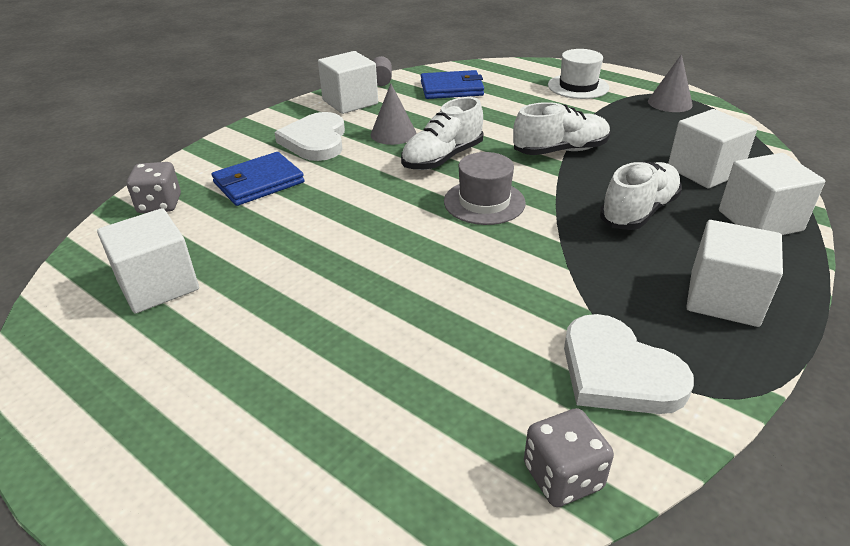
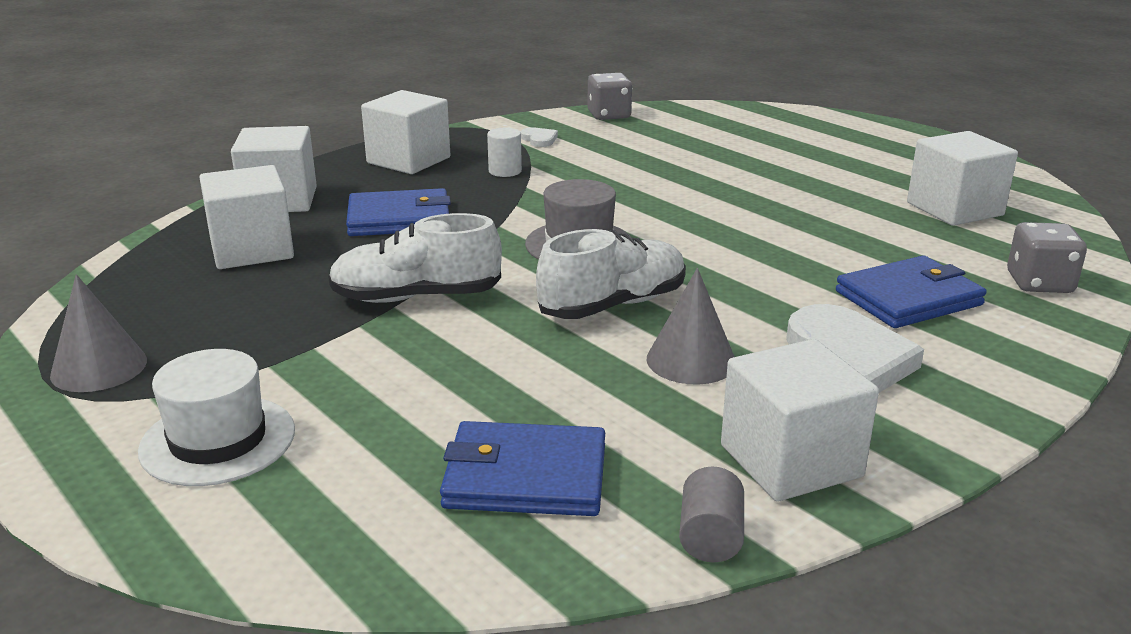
camera: 170 degrees left, 10 degrees down
white heart [564,314,694,414] -> white heart [521,127,558,147], size x0.43
white shoe [600,162,682,230] -> blue wallet [346,188,451,236]
none -> white cylinder [487,128,522,177]

